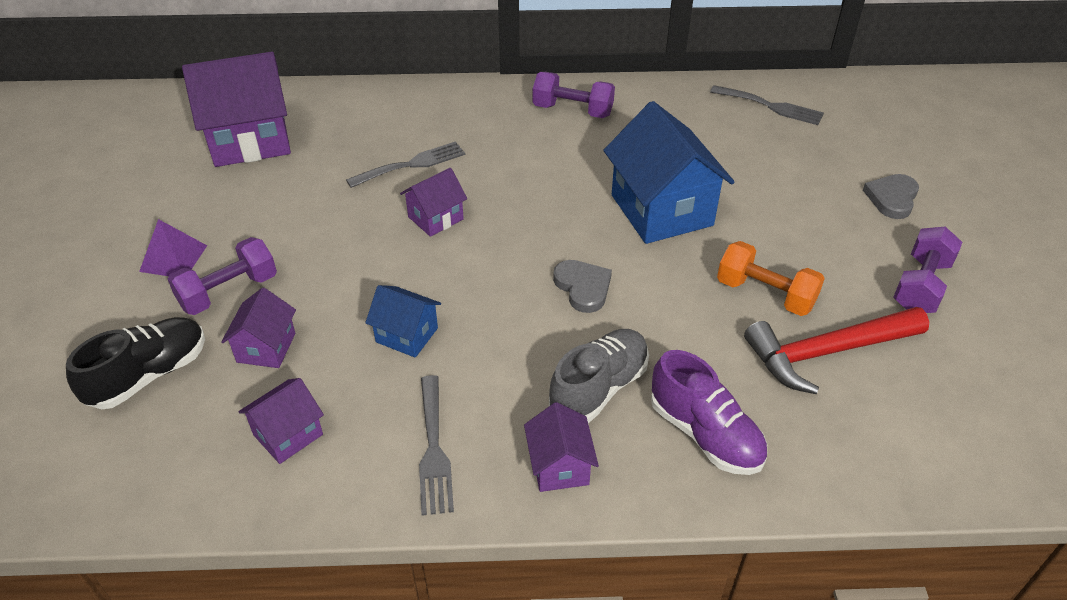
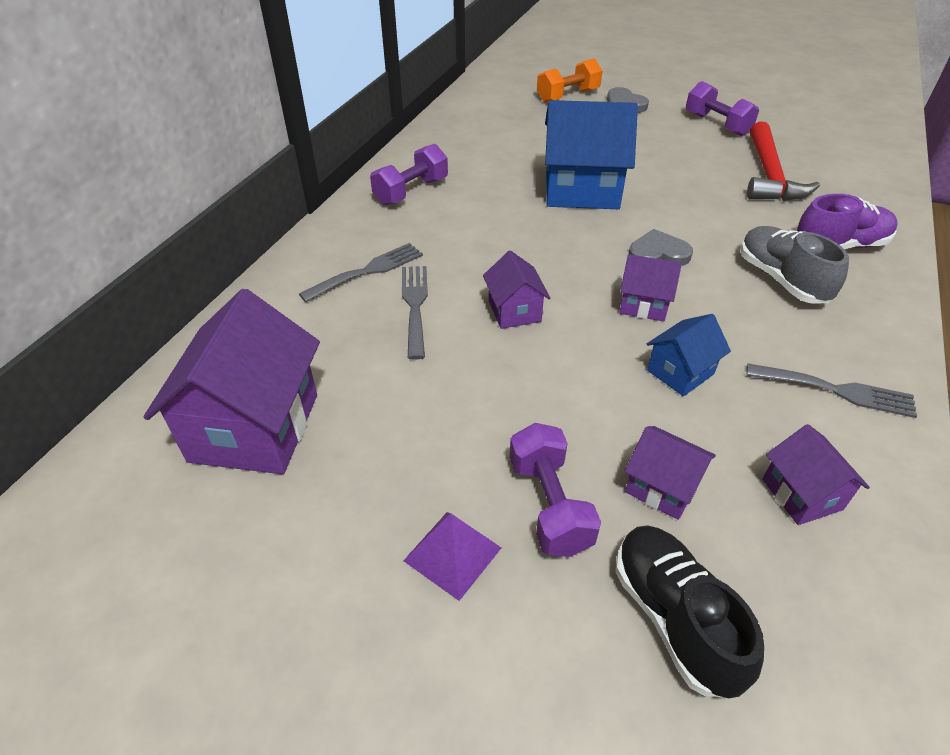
camera: 65 degrees left, 0 degrees up
purple house [524,402,599,492] -> purple house moved to [619,254,682,322]
grey fork [710,85,824,125] -> grey fork moved to [299,243,423,302]
orange dumbbell [717,241,825,316] -> orange dumbbell moved to [537,58,602,103]

